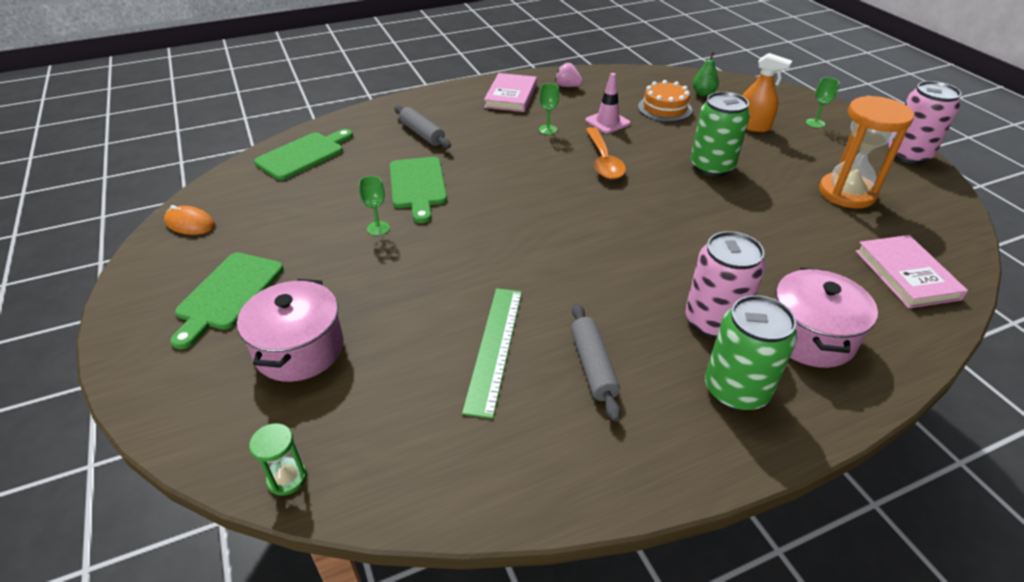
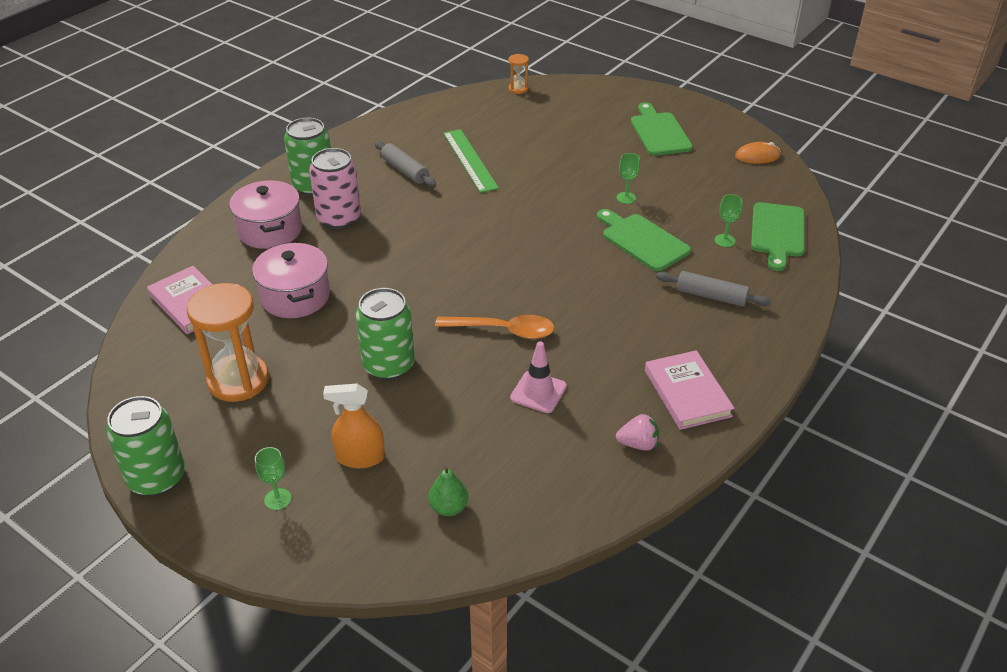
camera: 150 degrees right, 0 degrees up
pink pot [237,279,344,382] -> pink pot moved to [252,243,330,318]
green hourglass [249,423,307,496] -> orange hourglass [508,54,529,94]
green goblet [539,83,559,135] -> green goblet moved to [715,194,743,247]
orange spoon [586,127,626,180] -> orange spoon turned 135 degrees clockwise [435,315,555,339]
orange cake [638,80,692,122] -> none
pink can [888,81,961,164] -> green can [106,396,185,496]

